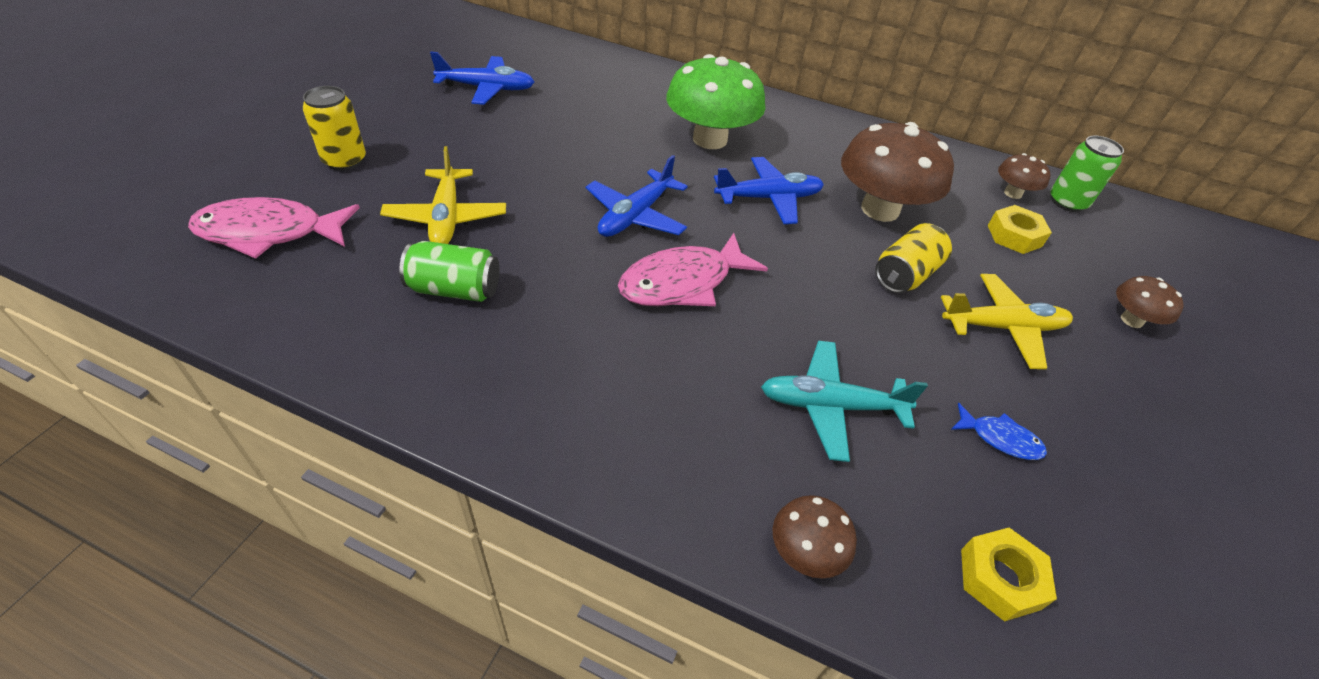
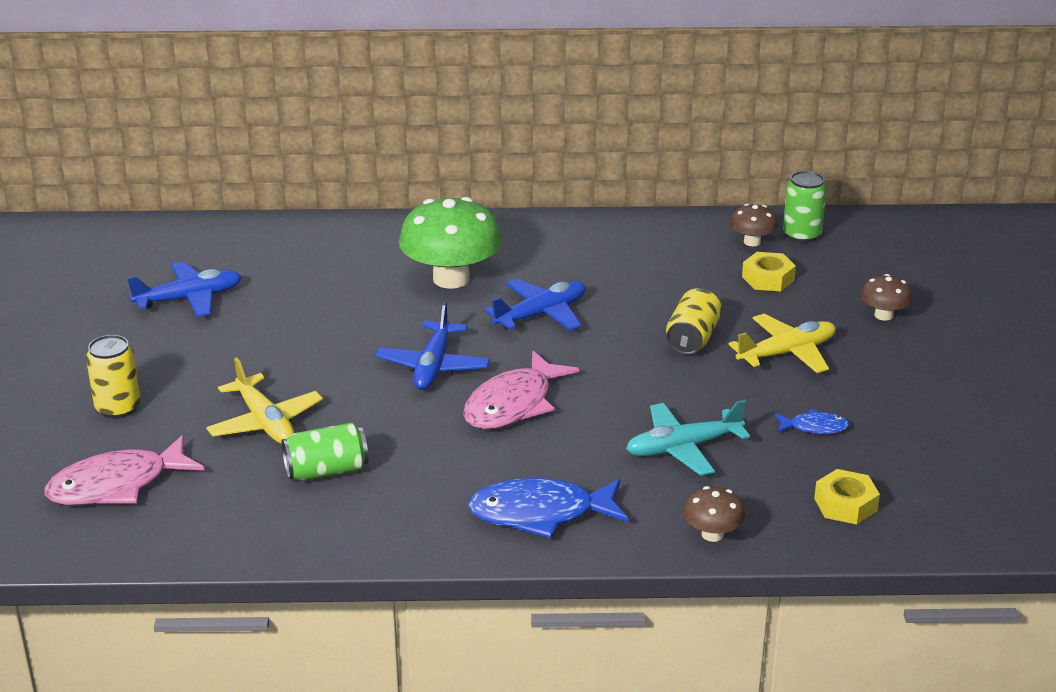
camera: 20 degrees left, 15 degrees down
brown mushroom [841,122,954,222] -> none
none -> blue fish [468,478,628,538]

